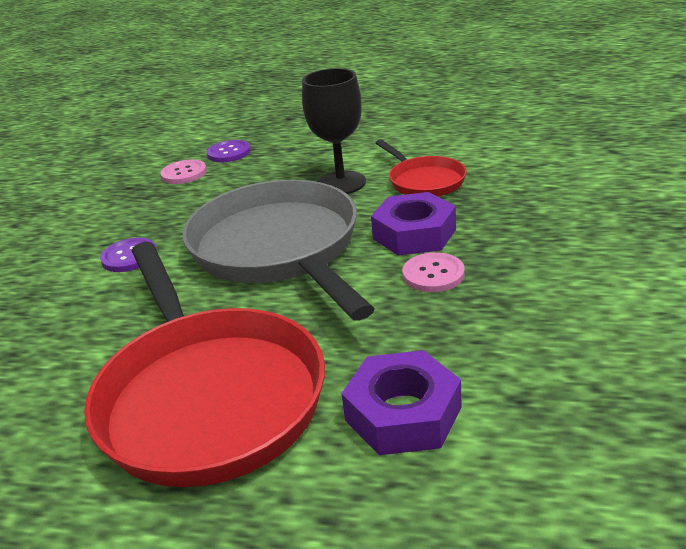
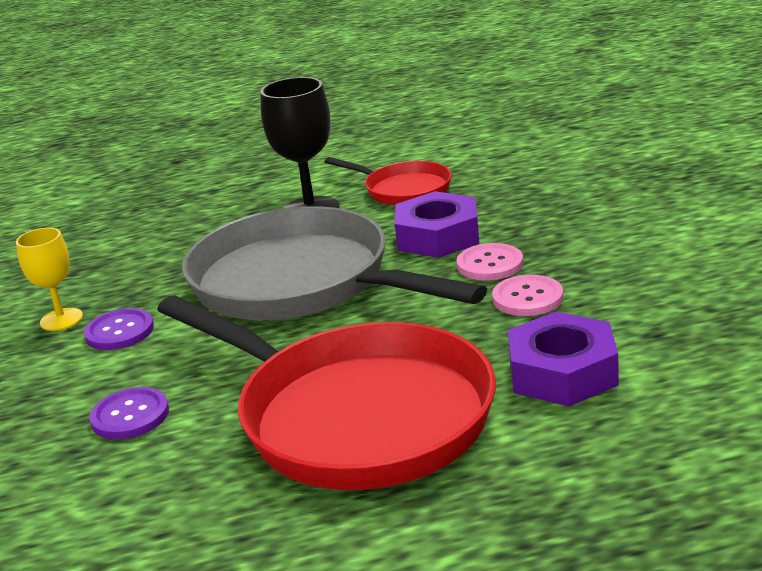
camera: 25 degrees left, 5 degrees down
pink button [161,160,207,184] -> pink button moved to [492,275,564,316]
purple button [207,140,251,162] -> purple button moved to [89,387,169,439]
none -> yellow goblet [16,228,83,331]

